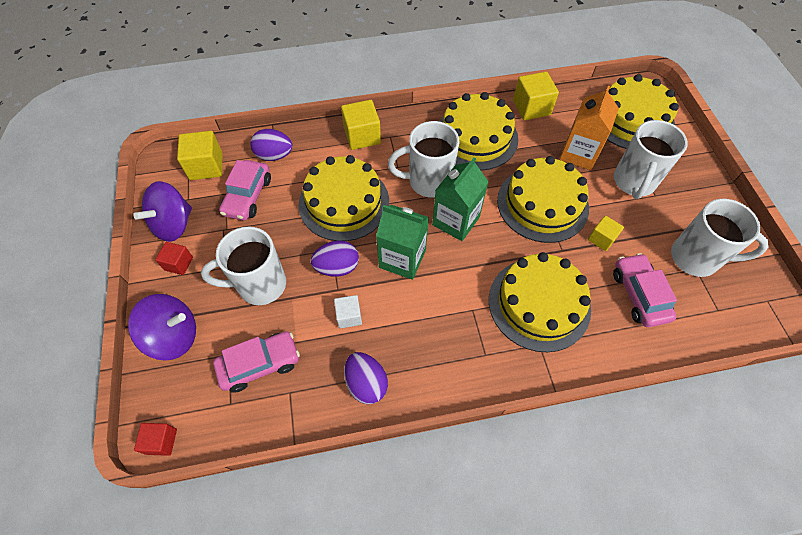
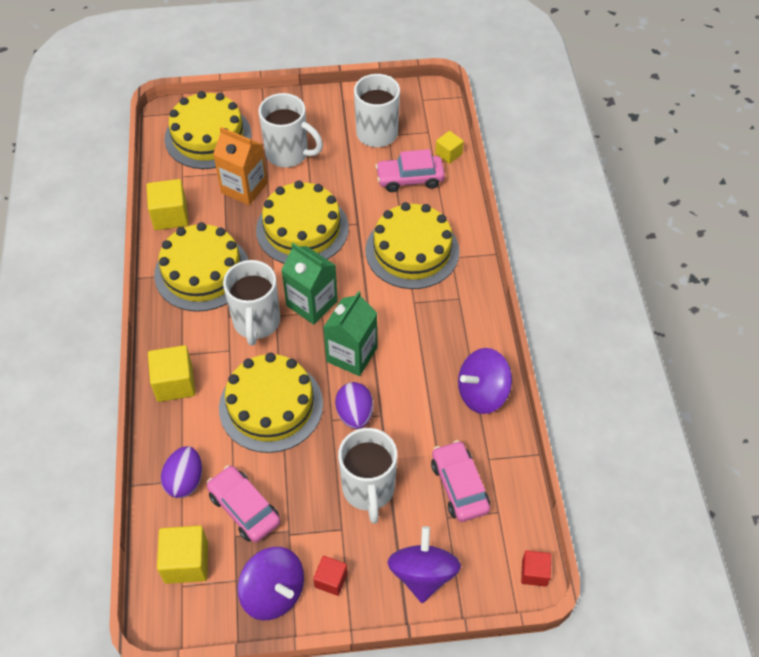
camera: 85 degrees left, 5 degrees down
pink car [219,160,271,220] -> pink car turned 150 degrees counterclockwise [207,465,280,543]
white cube [334,295,362,328] -> none
purple egg [344,352,388,404] -> purple spinning top [458,348,512,414]
yellow cube [588,216,624,251] -> yellow cube moved to [435,131,464,164]

